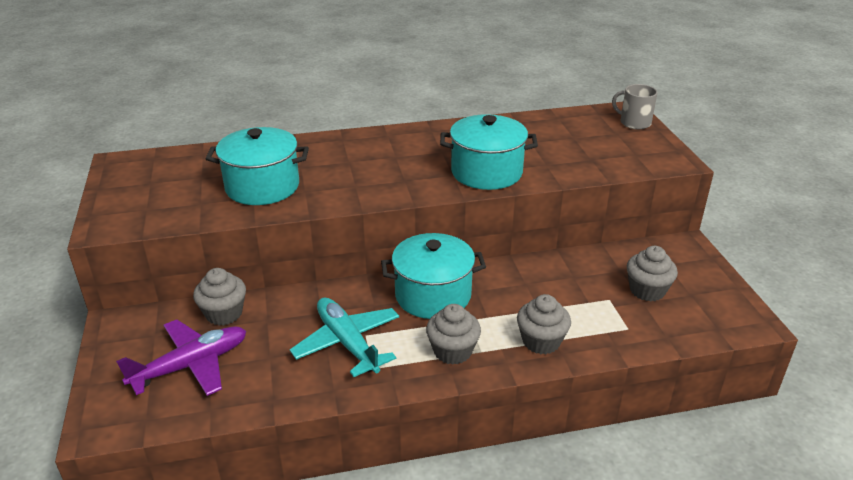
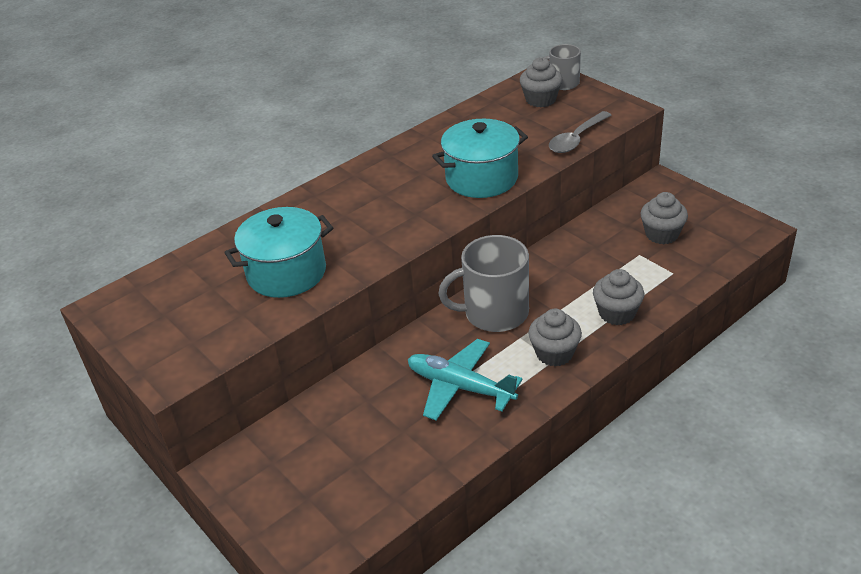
camera: 25 degrees left, 5 degrees up
purple plane [116,320,246,396] -> none
grey cupcake [193,268,246,326] -> grey cupcake moved to [520,57,562,107]
turquoise pot [381,233,486,319] -> grey mug [438,235,529,332]
none -> grey spoon [549,111,611,153]

